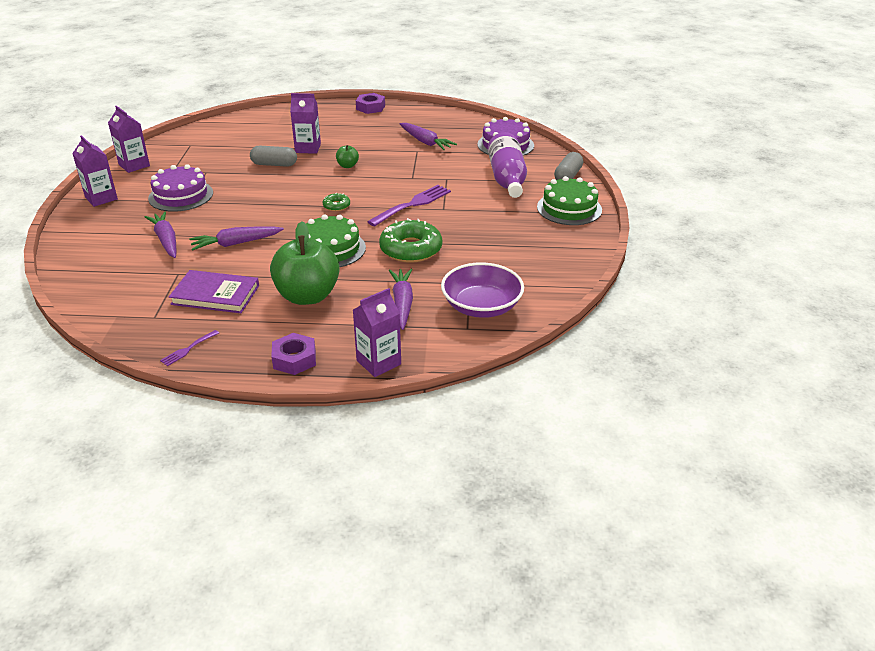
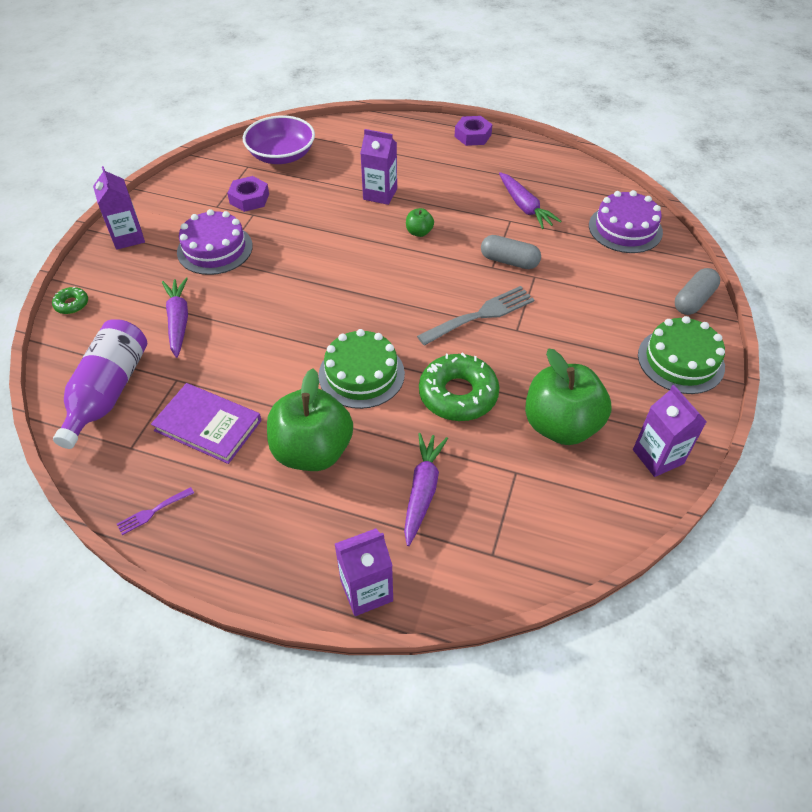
camera: 15 degrees right, 15 degrees up
purple carton [108,106,150,173] -> purple carton moved to [633,385,707,477]
purple carrot [189,227,284,250] -> none
grey capsule [250,146,297,167] -> grey capsule moved to [481,235,541,269]
purple nut [271,333,316,375] -> purple nut moved to [227,176,269,212]
green donut [323,193,350,211] -> green donut moved to [52,287,88,314]
purple fork [367,185,451,226] -> grey fork [417,286,534,346]
purple bowl [441,262,524,318] -> purple bowl moved to [243,115,315,164]
purple bottle [488,132,527,198] -> purple bottle moved to [53,319,147,449]
none -> green apple [525,349,612,445]

